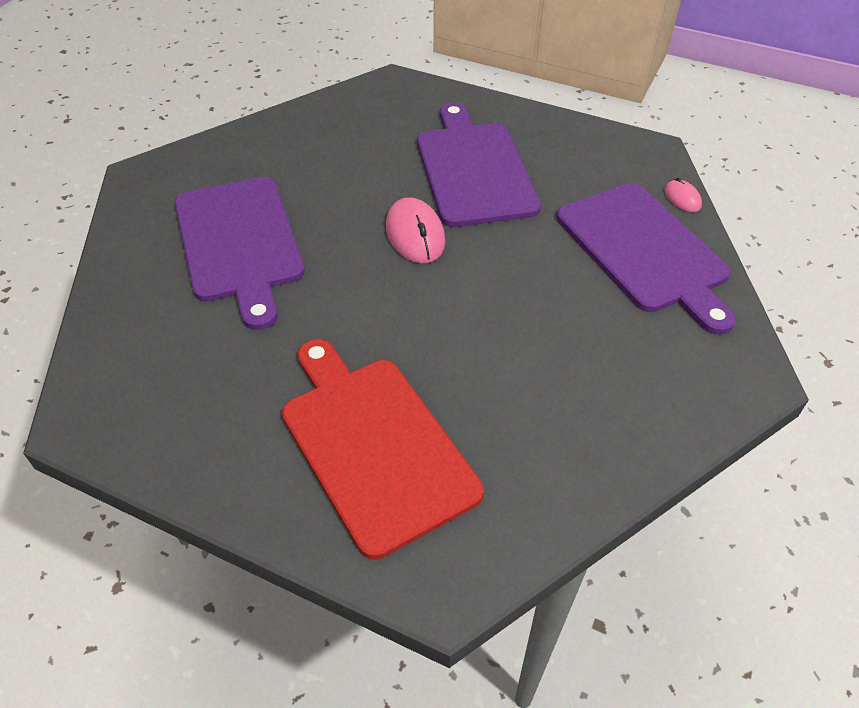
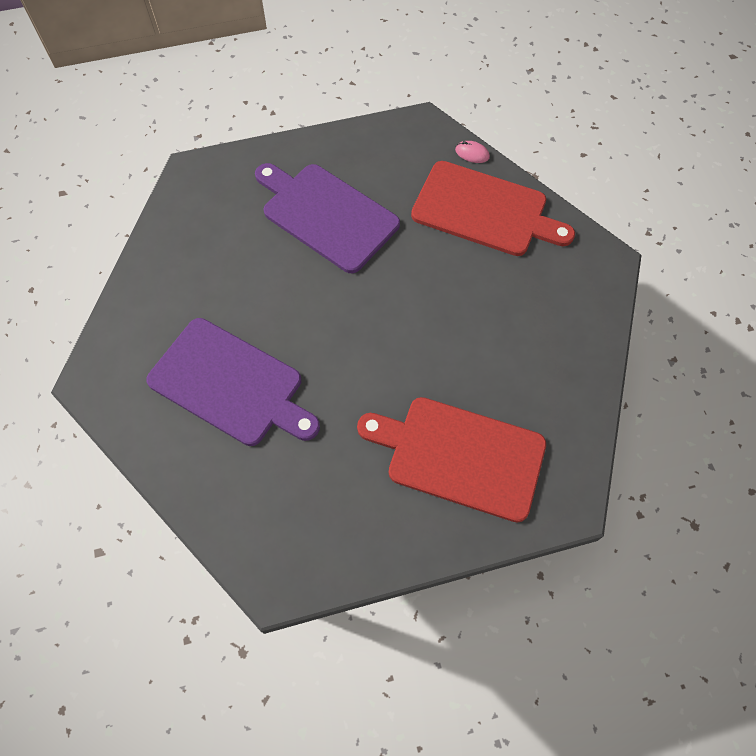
camera: 40 degrees left, 15 degrees up
pink mouse [386,197,445,264] -> none
purple cutting board [557,183,736,335] -> red cutting board [411,161,575,256]

